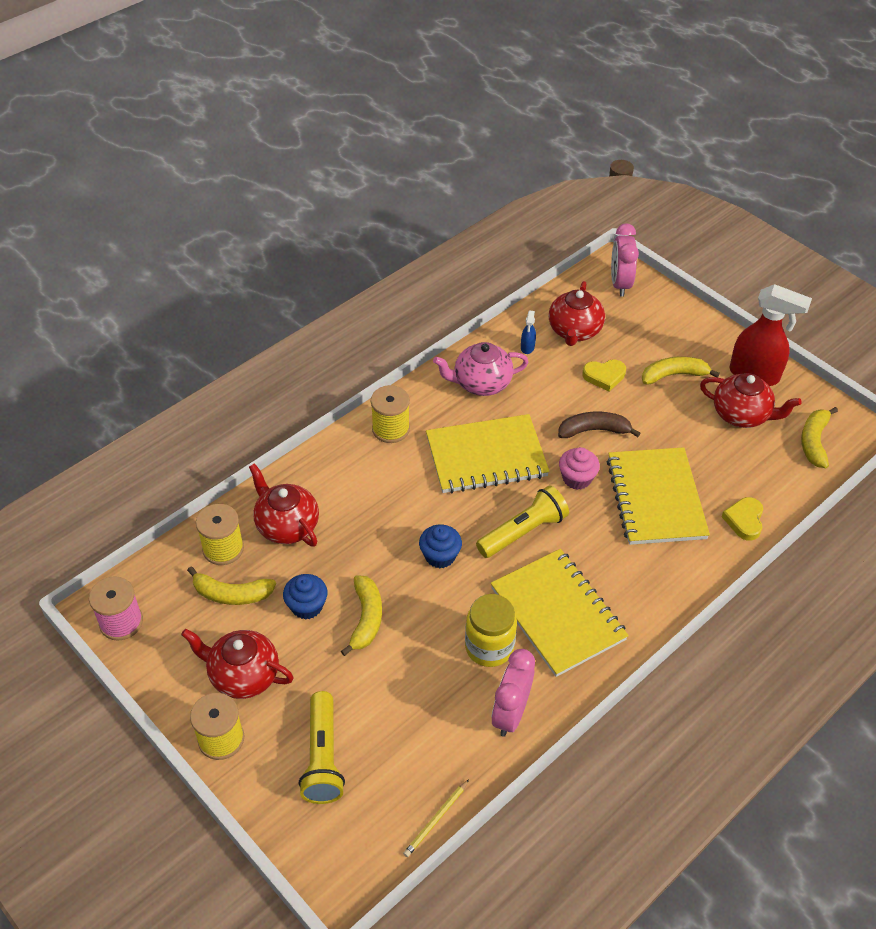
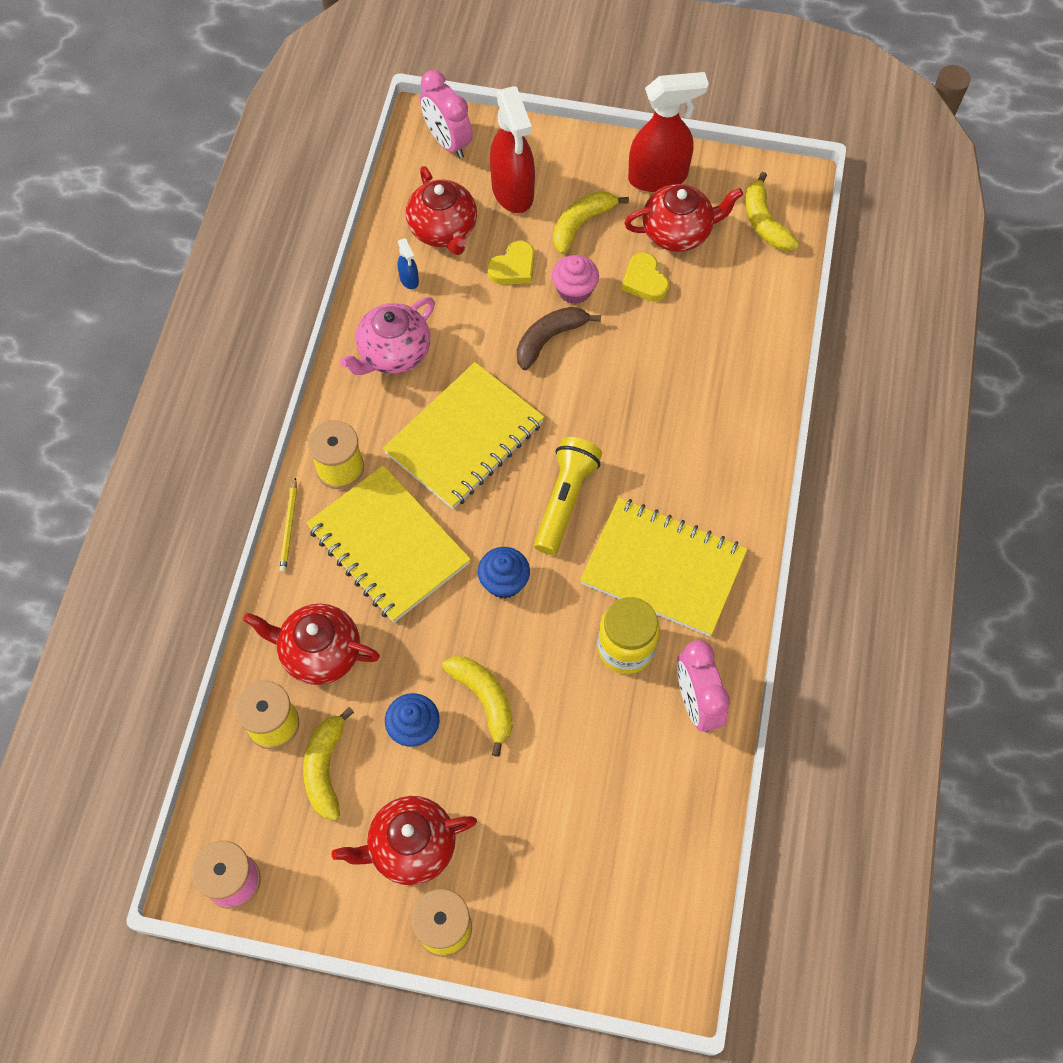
camera: 35 degrees left, 15 degrees up
yellow banana [187,566,276,605] -> yellow banana turned 120 degrees clockwise [303,707,354,821]
yellow flashlight [299,691,345,804] -> none
yellow pencil [403,779,469,857] -> yellow pencil moved to [279,477,297,572]
pink cupcake [559,447,600,490] -> pink cupcake moved to [552,255,599,304]
yellow notebook [607,447,710,545] -> yellow notebook moved to [306,465,471,623]
yellow heart [722,497,763,541] -> yellow heart moved to [622,252,669,302]
none -> red spray bottle [490,86,535,213]

